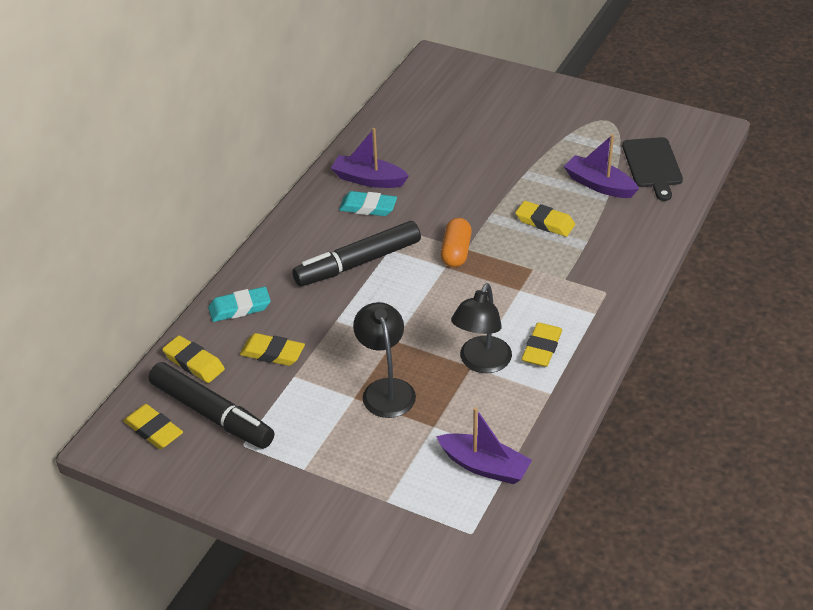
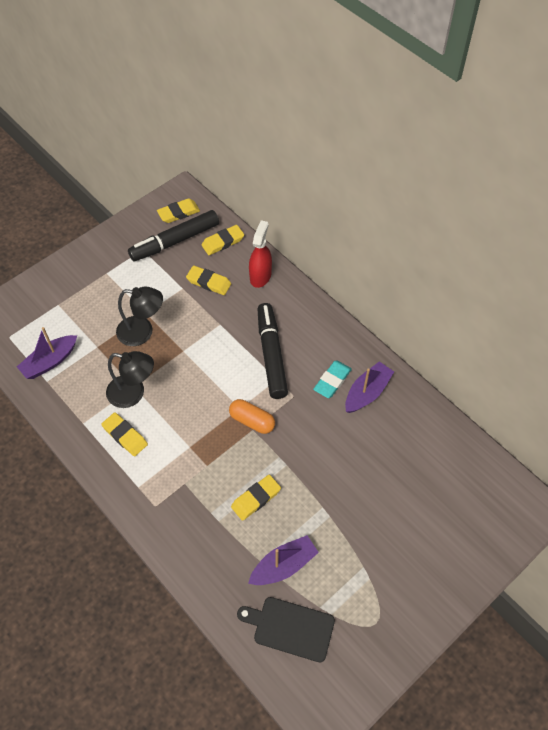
camera: 110 degrees right, 15 degrees up
turquoise eraser [208,287,271,322] -> red spray bottle [249,220,272,288]
yellow eraser [240,333,305,366] -> yellow eraser turned 75 degrees clockwise [186,266,231,295]
black lamp [451,283,512,373] -> black lamp turned 150 degrees clockwise [106,351,154,408]

